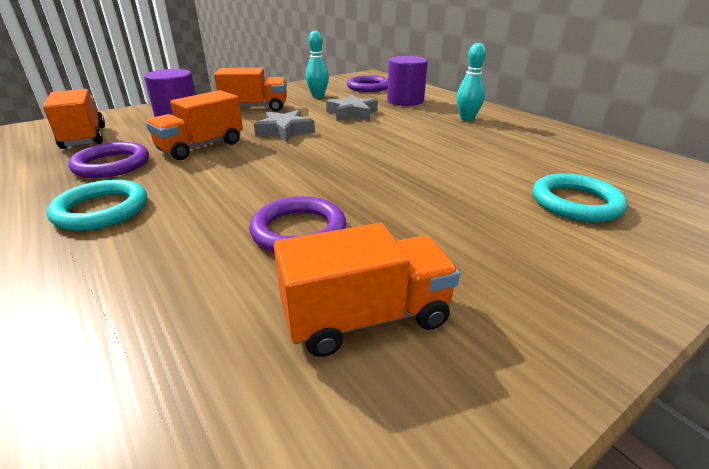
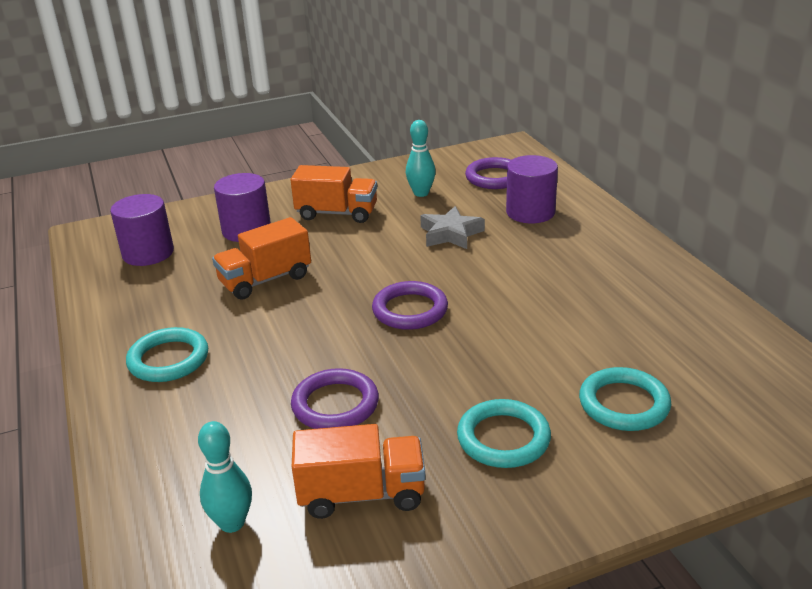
camera: 15 degrees right, 0 degrees up
orange truck [43,89,105,149] -> purple cylinder [110,194,174,266]
purple ring [68,142,149,178] -> purple ring moved to [372,281,448,330]
grey star [254,110,315,142] -> none
turquoise bowling pin [456,43,486,121] -> turquoise bowling pin moved to [198,421,252,533]
none -> turquoise ring [457,399,551,468]

